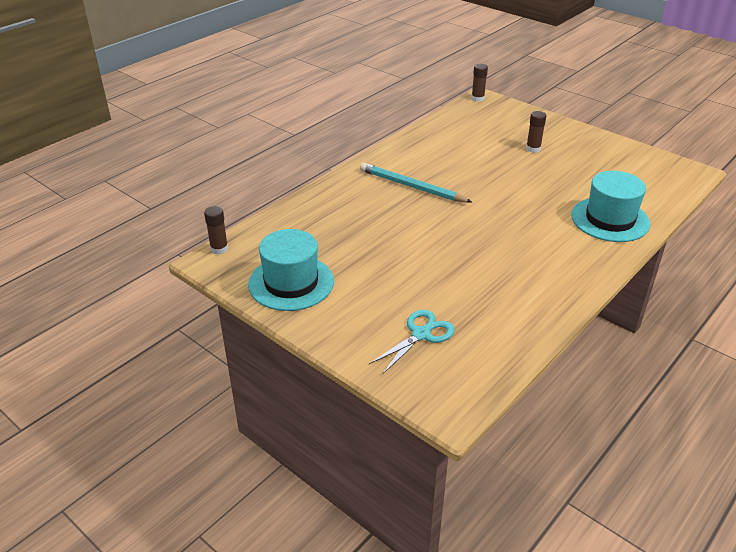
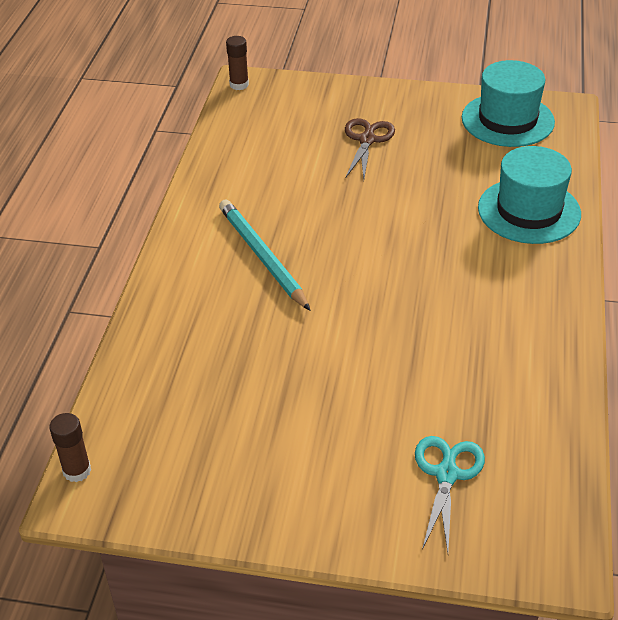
camera: 30 degrees left, 5 degrees up
turquoise hat [248,229,334,311] -> turquoise hat moved to [462,60,555,147]
turquoise pencil [360,163,472,203] -> turquoise pencil turned 60 degrees clockwise [219,200,311,311]
brown glue stick [526,111,546,153] -> brown scissors [345,118,395,178]

